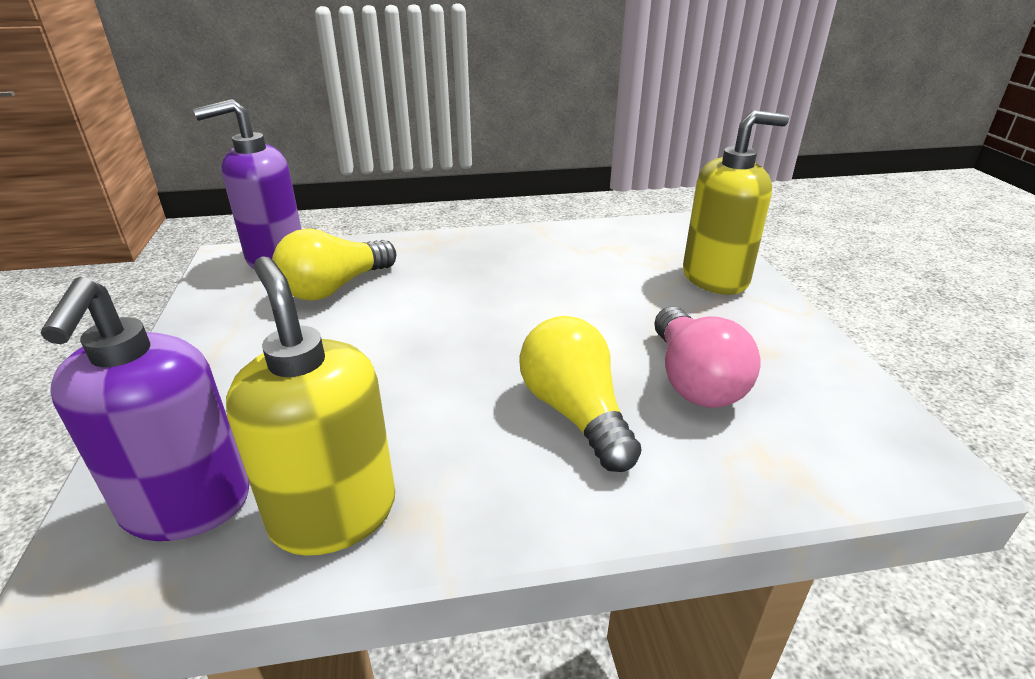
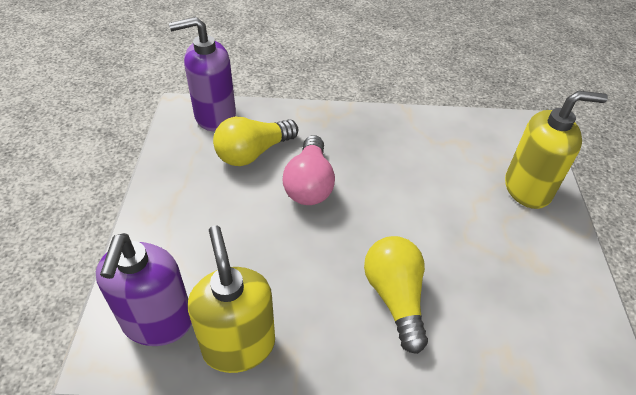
camera: 10 degrees right, 15 degrees up
pink light bulb [654,307,760,408] -> pink light bulb moved to [282,135,335,205]

